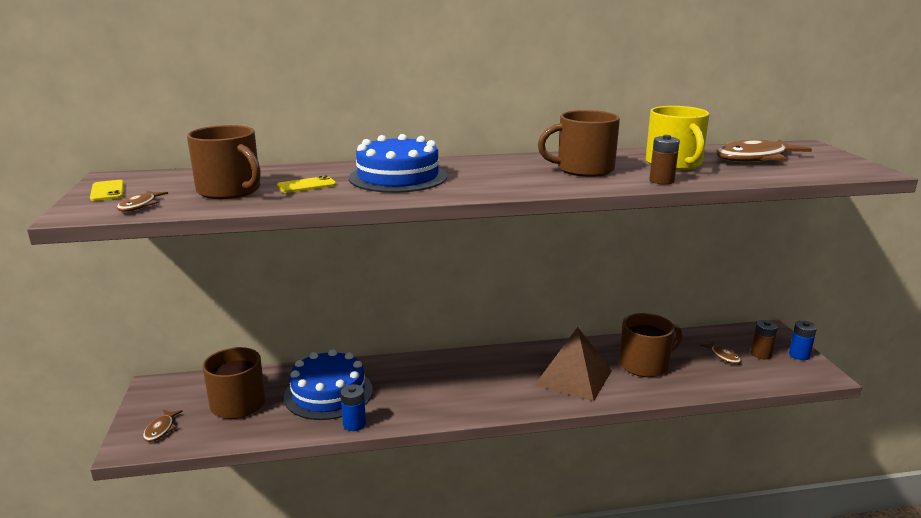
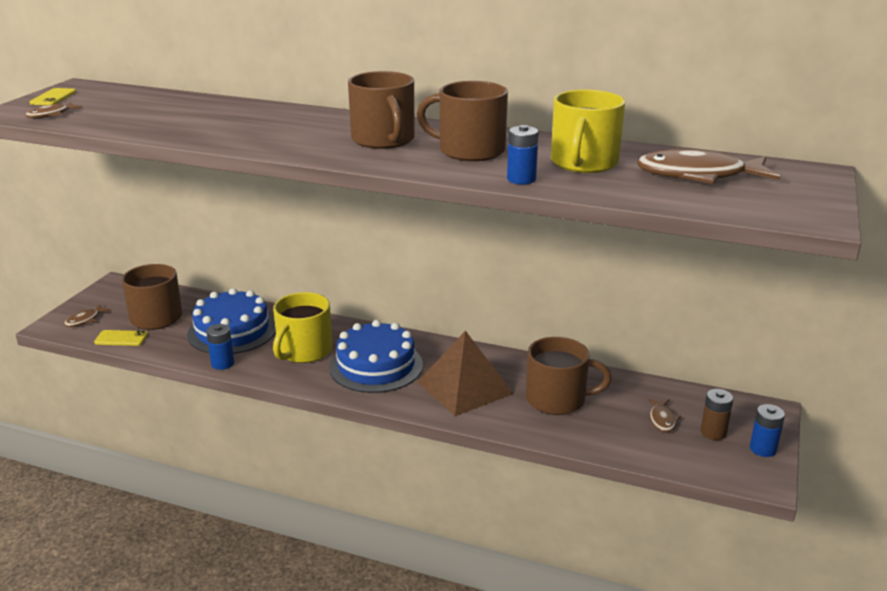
camera: 30 degrees right, 5 degrees up
brown mug [187,125,261,199] -> brown mug moved to [348,71,415,149]
yellow phone [277,175,336,193] -> yellow phone moved to [94,330,148,346]
blue cake [349,134,447,193] -> blue cake moved to [329,320,423,393]
brown battery [650,135,680,185] -> blue battery [507,125,539,185]
none -> yellow mug [273,292,332,363]

